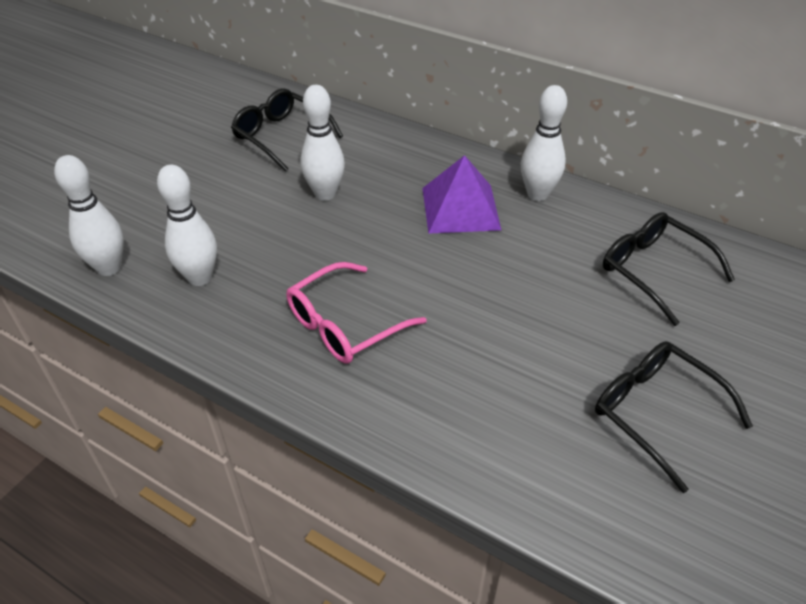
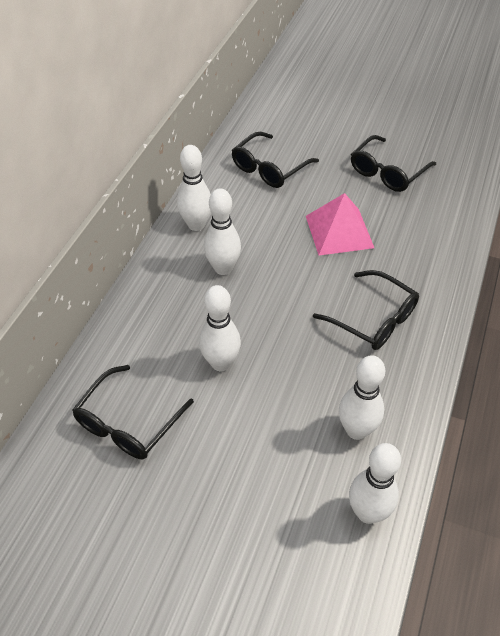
camera: 100 degrees left, 5 degrees up
pink glasses [286,262,427,364] -> black glasses [313,270,419,350]
purple pyramid [422,155,501,233] -> white bowling pin [204,188,241,275]
none -> pink pyramid [306,193,374,256]

